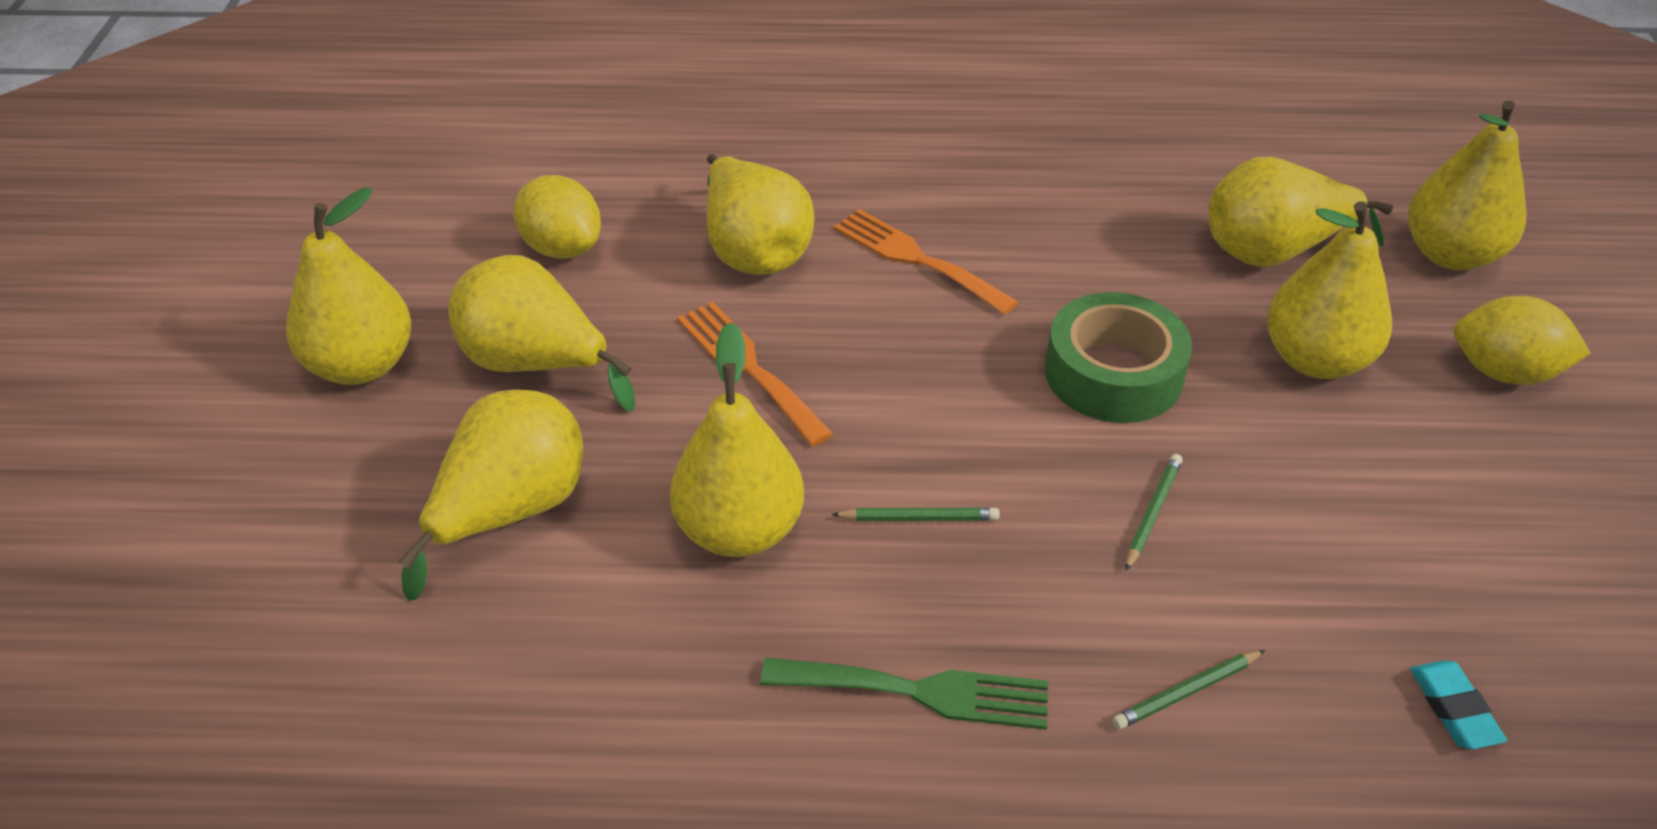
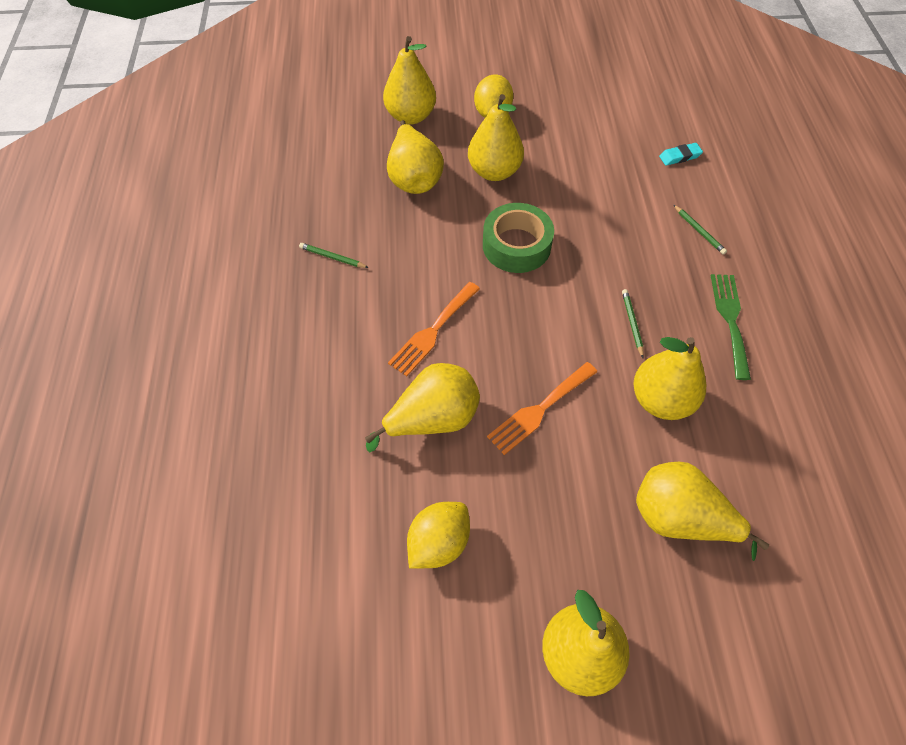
camera: 95 degrees left, 15 degrees up
yellow pear [449,255,635,411] -> none
green pencil [1125,454,1183,571] -> green pencil moved to [299,243,369,268]

